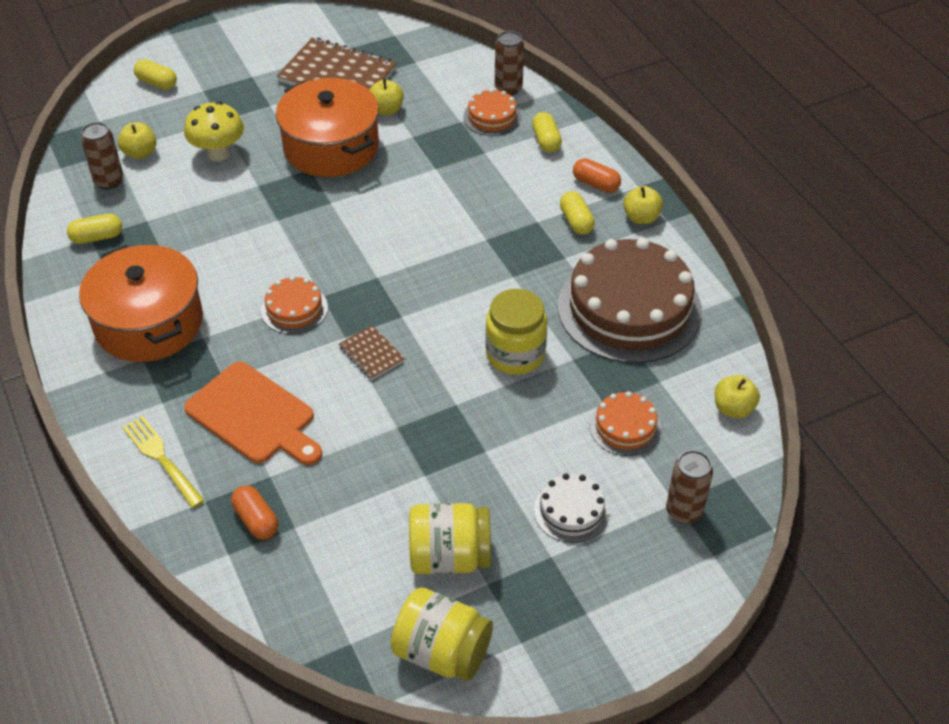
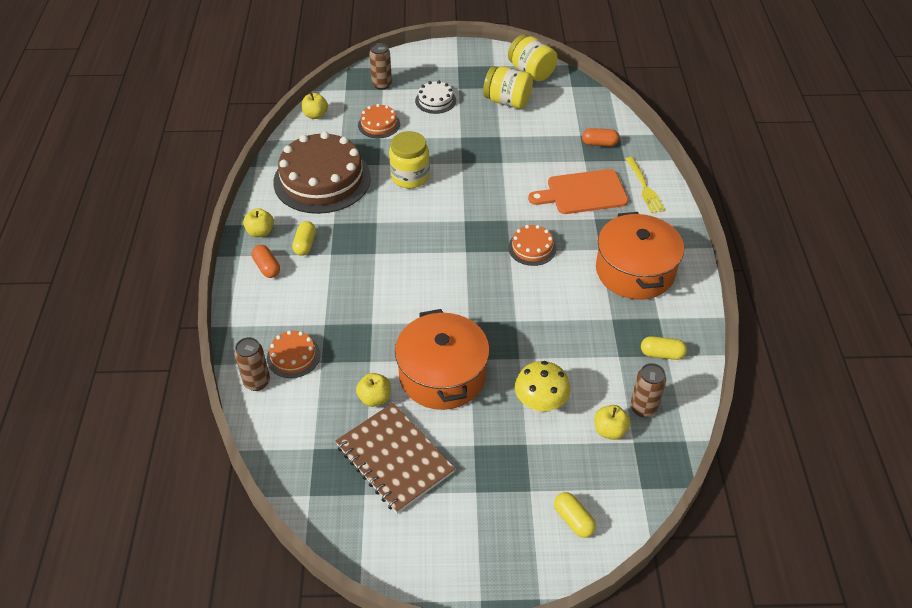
camera: 155 degrees left, 0 degrees up
orange cutting board [184,361,322,465] -> orange cutting board turned 75 degrees counterclockwise [528,169,628,214]
orange capsule [231,485,278,539] -> orange capsule turned 75 degrees counterclockwise [582,128,619,146]
brown notebook [339,325,405,380] -> none
yellow capsule [532,112,562,153] -> none

